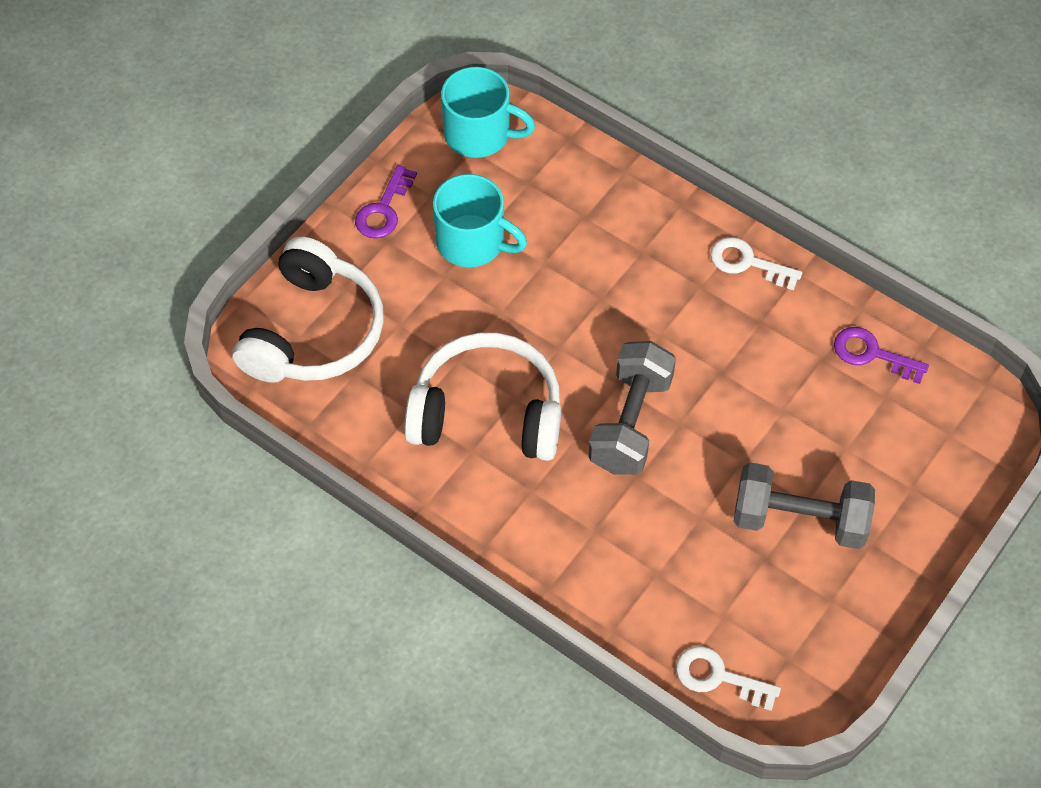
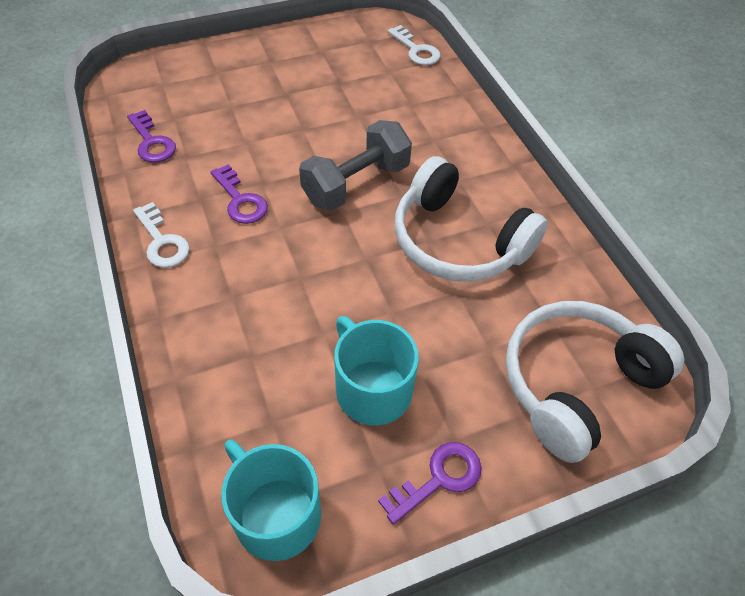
camera: 150 degrees left, 5 degrees down
grey dumbbell [734,462,875,549] -> none
none -> purple key [211,164,268,224]

